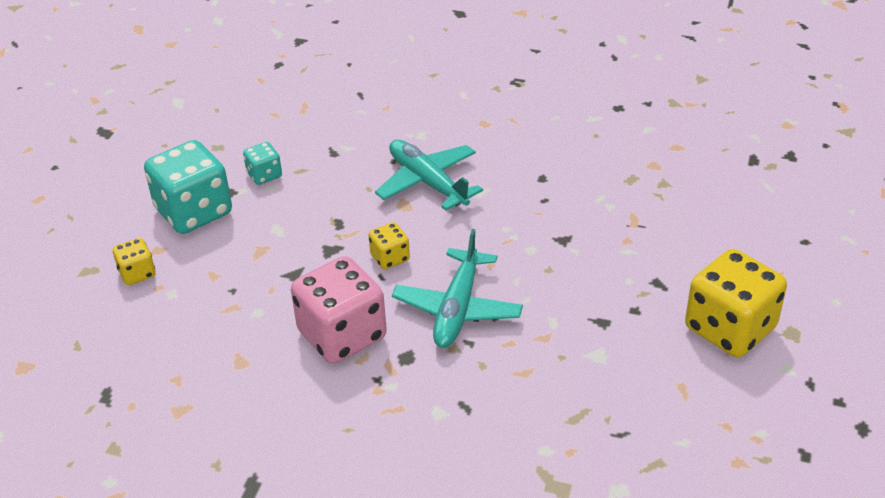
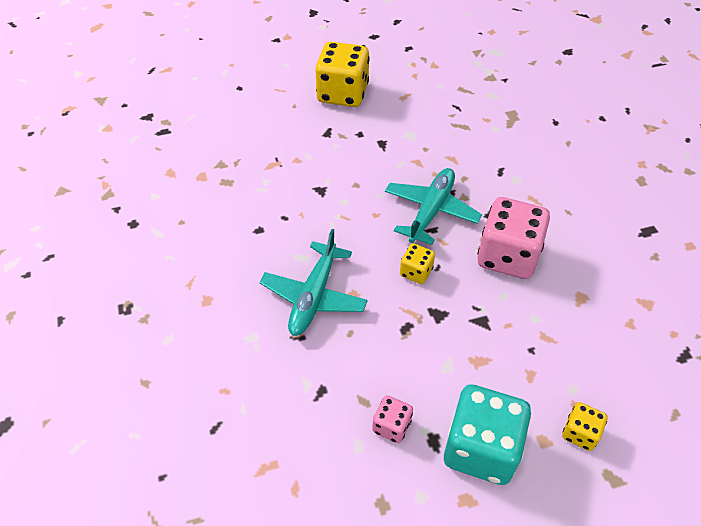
camera: 125 degrees left, 10 degrees up
turquoise dice [243,142,282,185] -> pink dice [372,395,413,443]
turquoise plane [392,229,523,348] -> turquoise plane turned 45 degrees counterclockwise [385,168,482,245]

